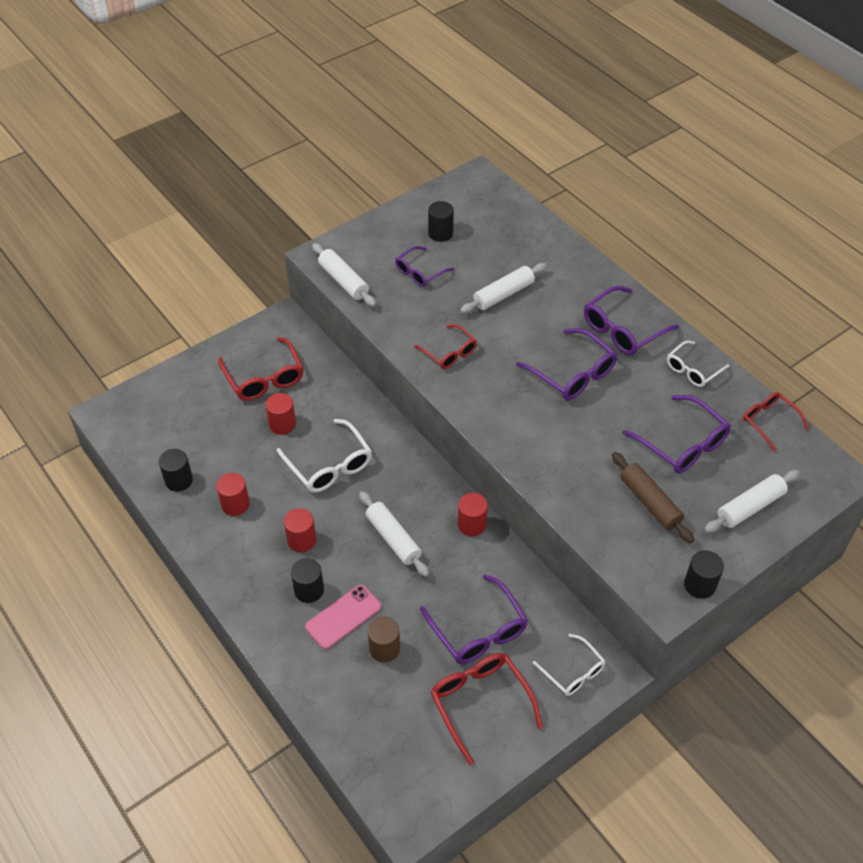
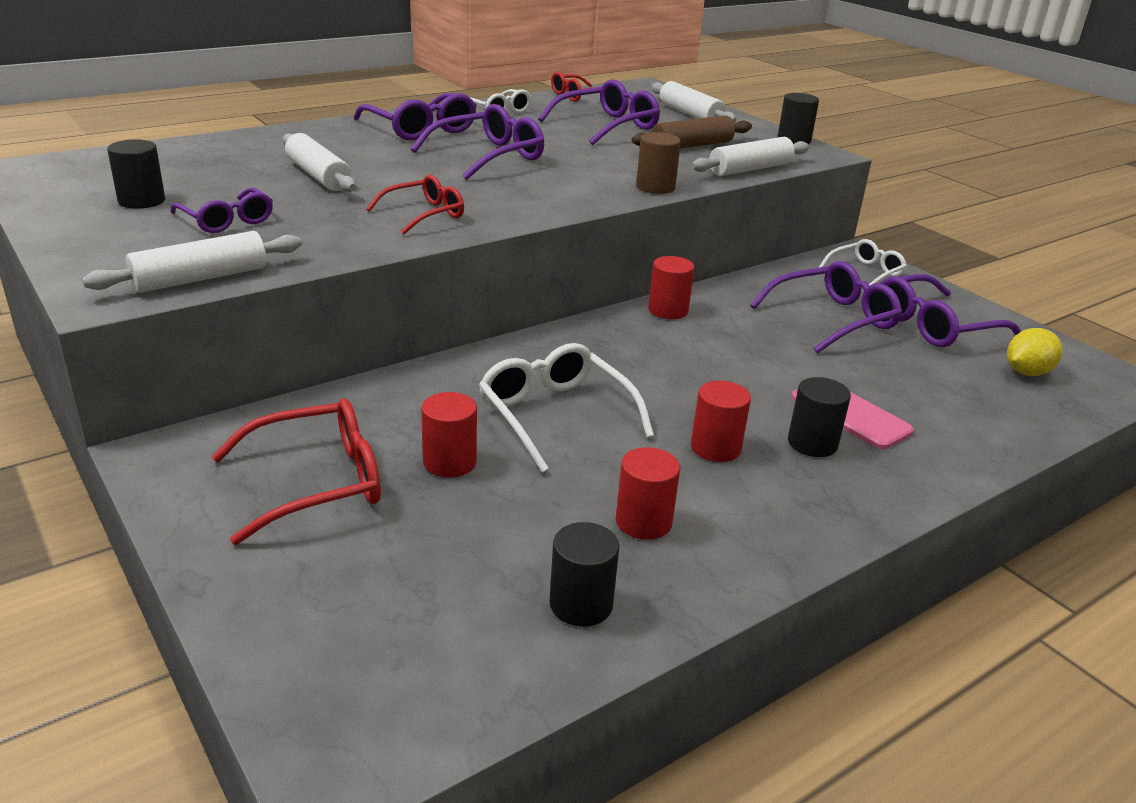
camera: 90 degrees left, 20 degrees down
white glasses [277,419,372,493] -> white glasses turned 90 degrees counterclockwise [479,343,654,473]
white rolling pin [359,491,429,577] -> white rolling pin moved to [691,137,809,176]
brown cylinder [368,617,400,662] -> brown cylinder moved to [636,132,681,194]
red glasses [430,653,543,765] -> purple glasses [880,274,1021,347]
none -> yellow lemon [1007,328,1063,376]

